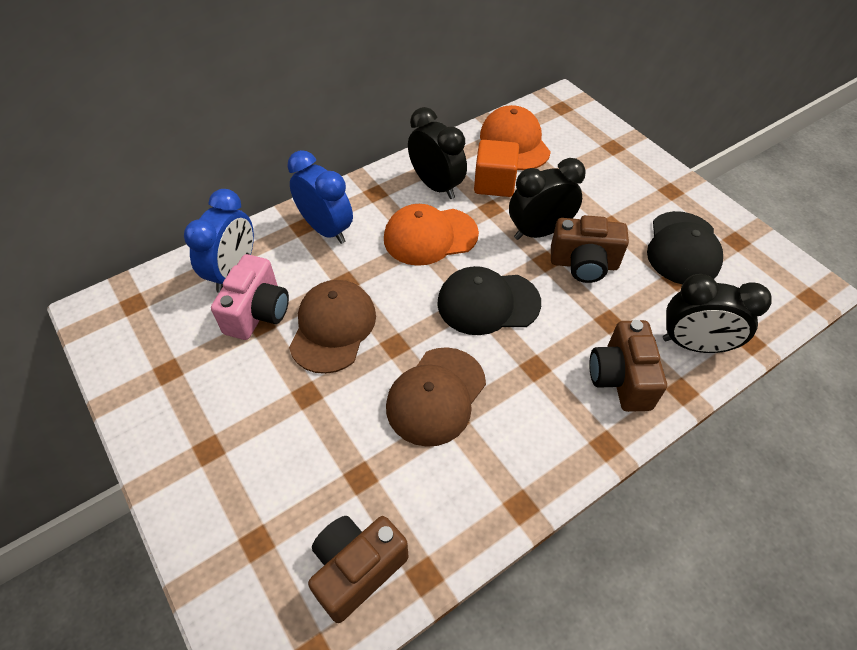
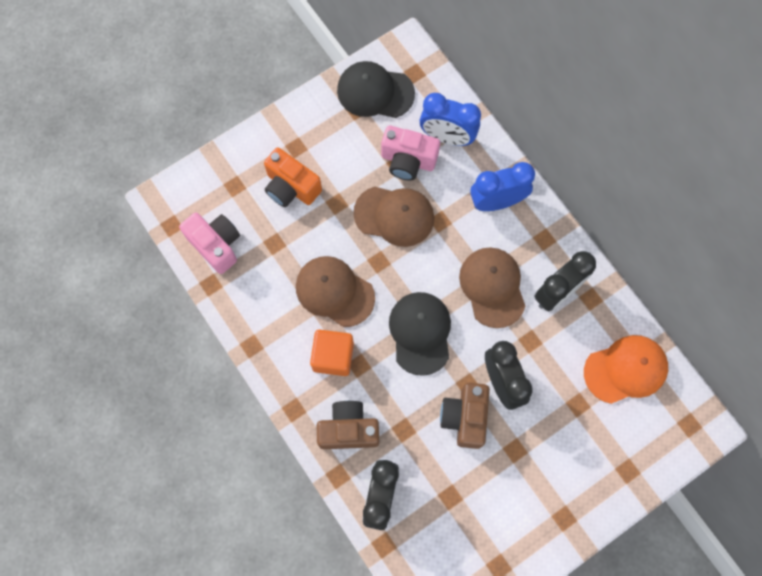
camera: 90 degrees right, 20 degrees up
blue clock [287,150,353,244] -> blue clock turned 150 degrees counterclockwise [470,162,535,211]
brown camera [308,516,409,623] -> pink camera [179,212,240,274]
orange cap [384,204,479,266] -> brown cap [459,247,525,328]
orange cube [474,140,519,197] -> orange cube moved to [310,329,354,376]
black cap [647,211,723,284] -> black cap moved to [337,61,415,118]
none -> orange camera [264,147,322,207]

